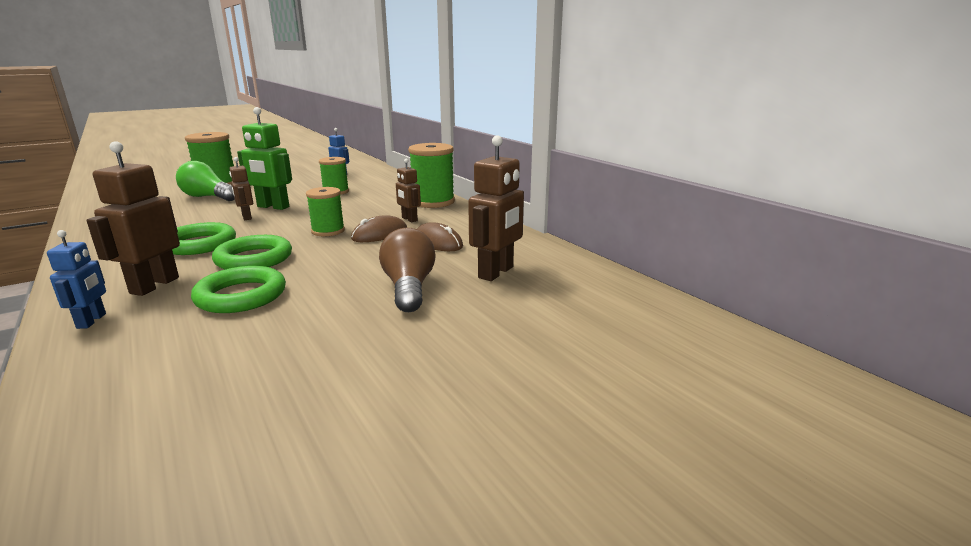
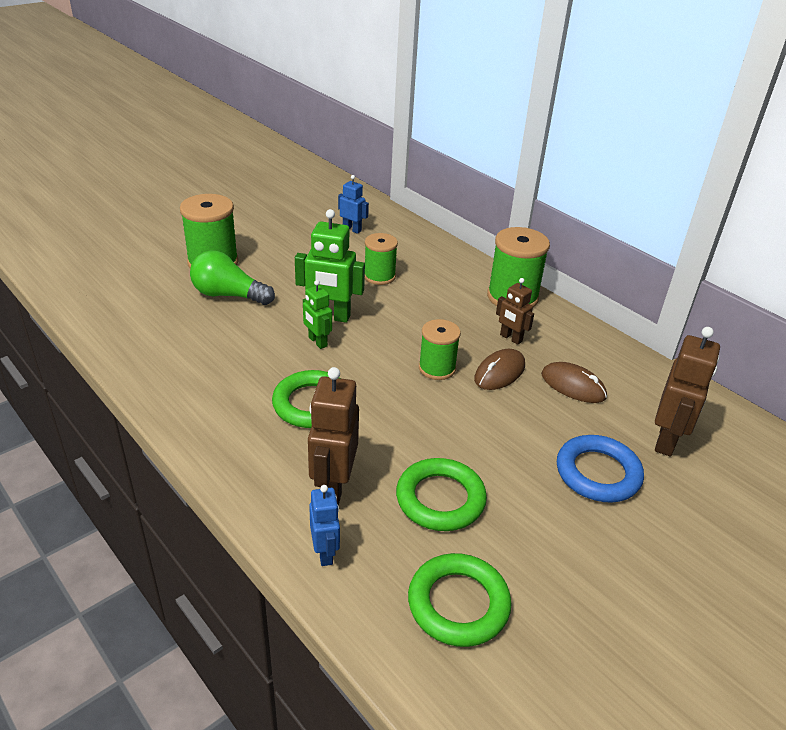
camera: 10 degrees left, 15 degrees up
green ring [212,235,292,269] -> green ring moved to [408,553,511,647]
brown robot [229,157,253,220] -> green robot [303,280,332,349]
brown light bulb [379,228,436,312] -> blue ring [557,435,644,503]

